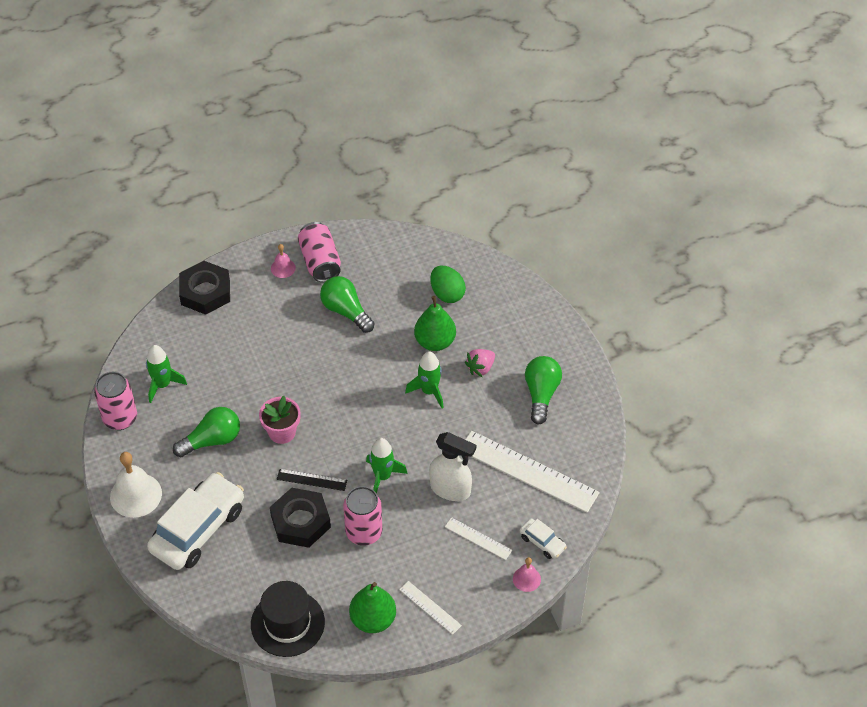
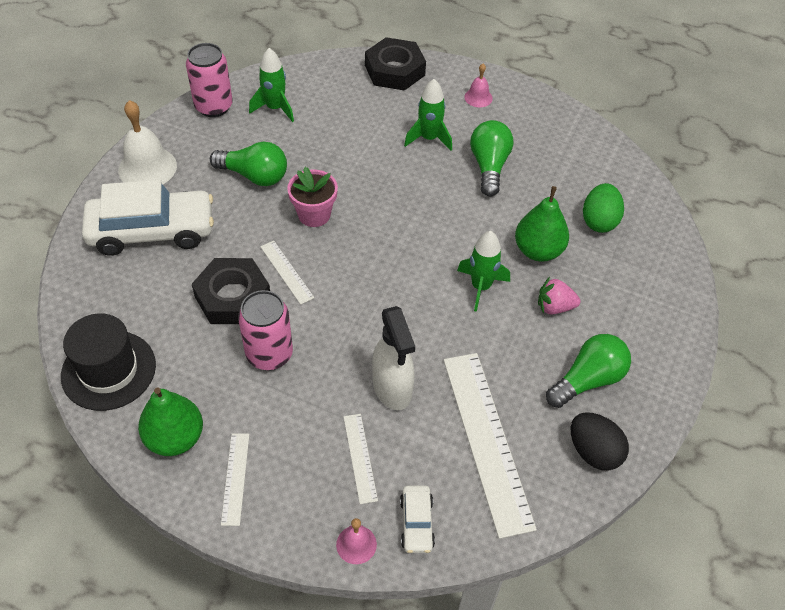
camera: 45 degrees right, 0 degrees up
black ruler [277,469,347,491] -> white ruler [260,241,315,305]
pink can [298,222,341,282] -> none
green rocket [366,438,408,494] -> green rocket moved to [404,79,452,151]
none -> black egg [571,412,629,470]

